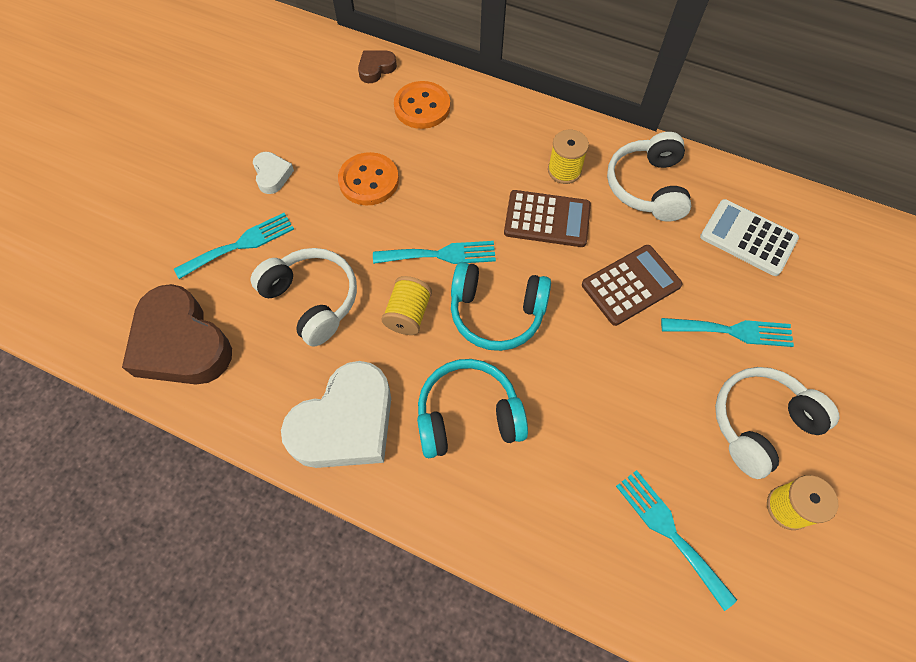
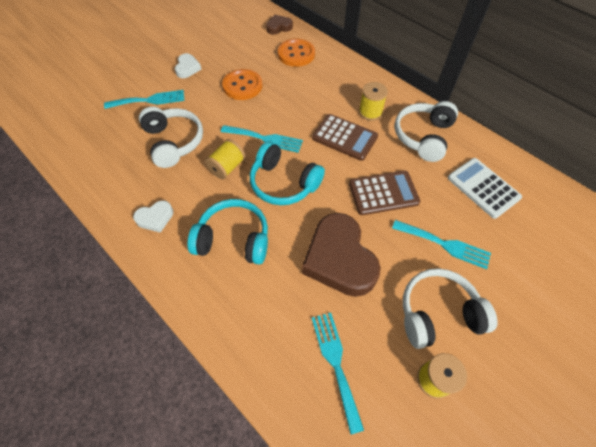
camera: 20 degrees right, 5 degrees down
brown heart [122,284,232,384] -> brown heart moved to [302,213,381,297]
white heart [281,361,391,468] -> white heart [133,200,173,233], size x0.47

